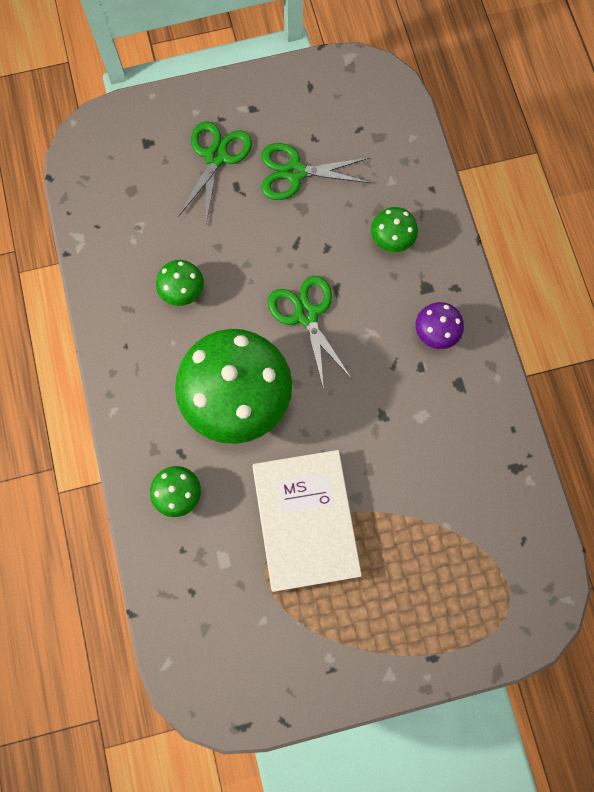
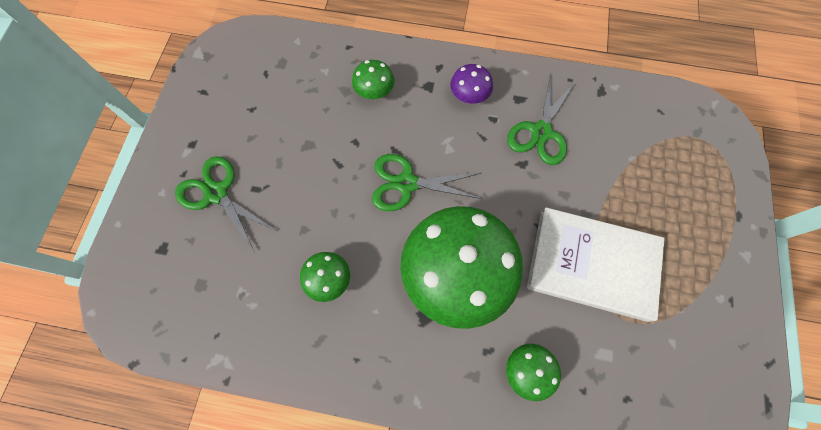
camera: 65 degrees left, 5 degrees down
green scissors [261,143,371,200] -> green scissors moved to [507,74,576,165]

